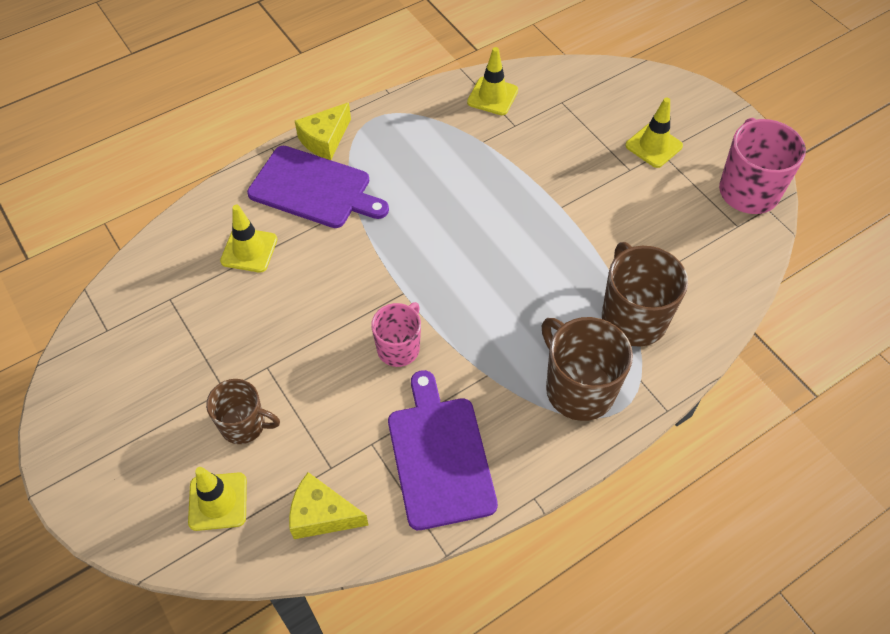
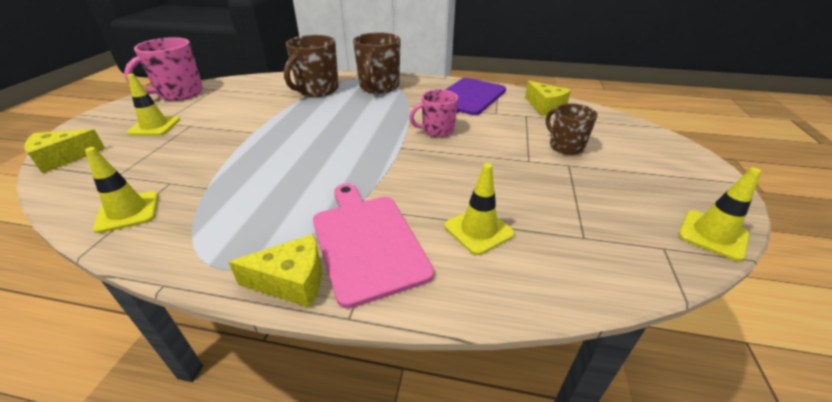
camera: 135 degrees left, 20 degrees down
yellow traffic cone [188,467,247,531] -> yellow traffic cone moved to [678,168,761,261]
purple cutting board [247,146,389,228] -> pink cutting board [313,183,434,308]
none -> yellow cheese [24,129,106,173]

